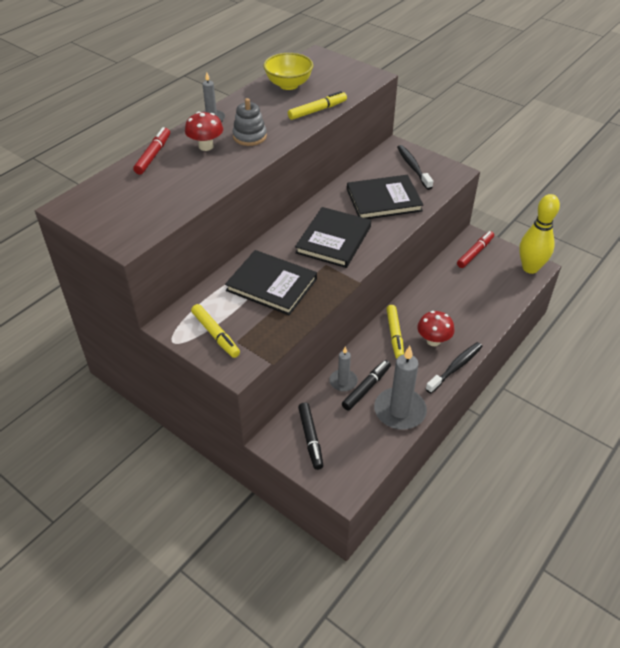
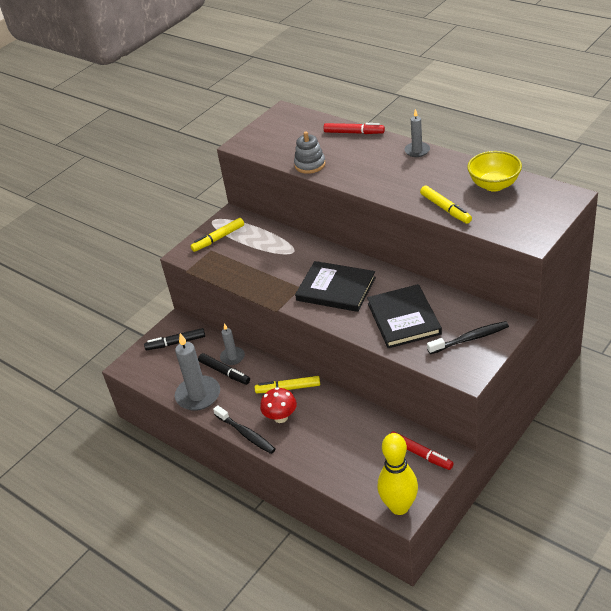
camera: 95 degrees right, 5 degrees down
red mushroom [185,112,223,151] -> none
black book [225,250,317,315] -> none
grey stacking toy [232,98,267,146] -> grey stacking toy moved to [294,132,325,174]

